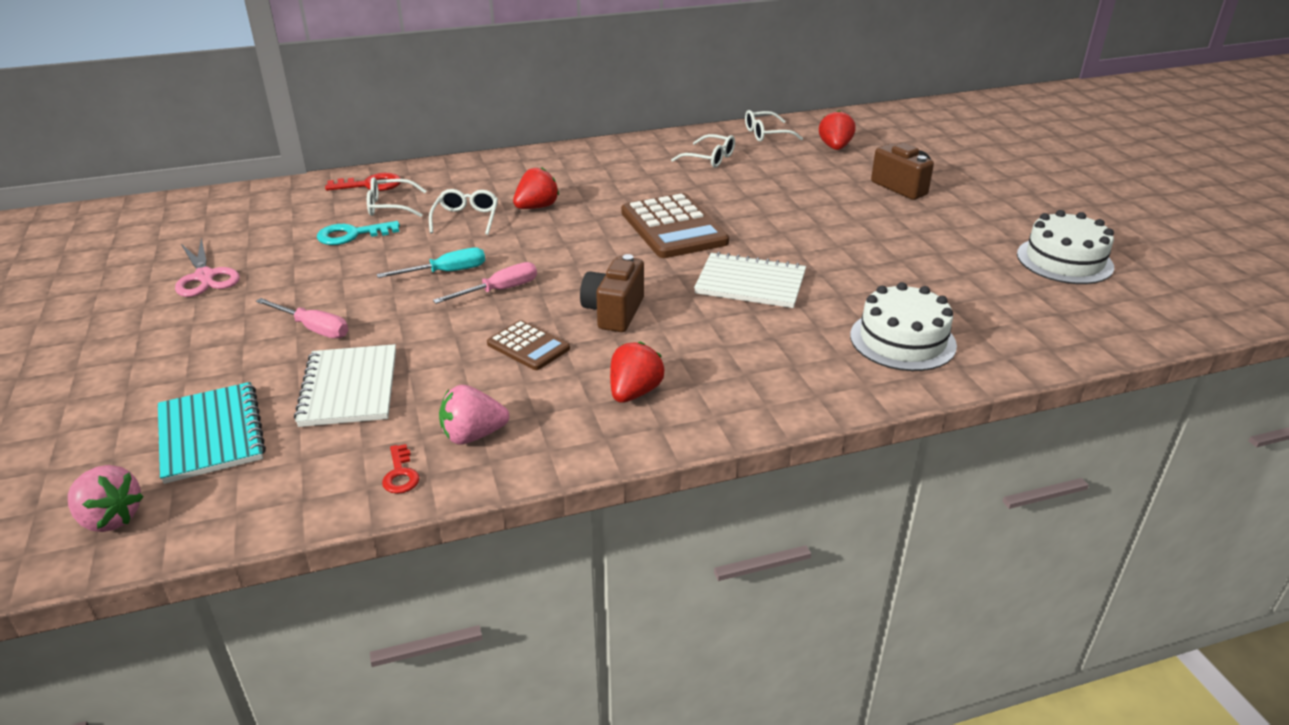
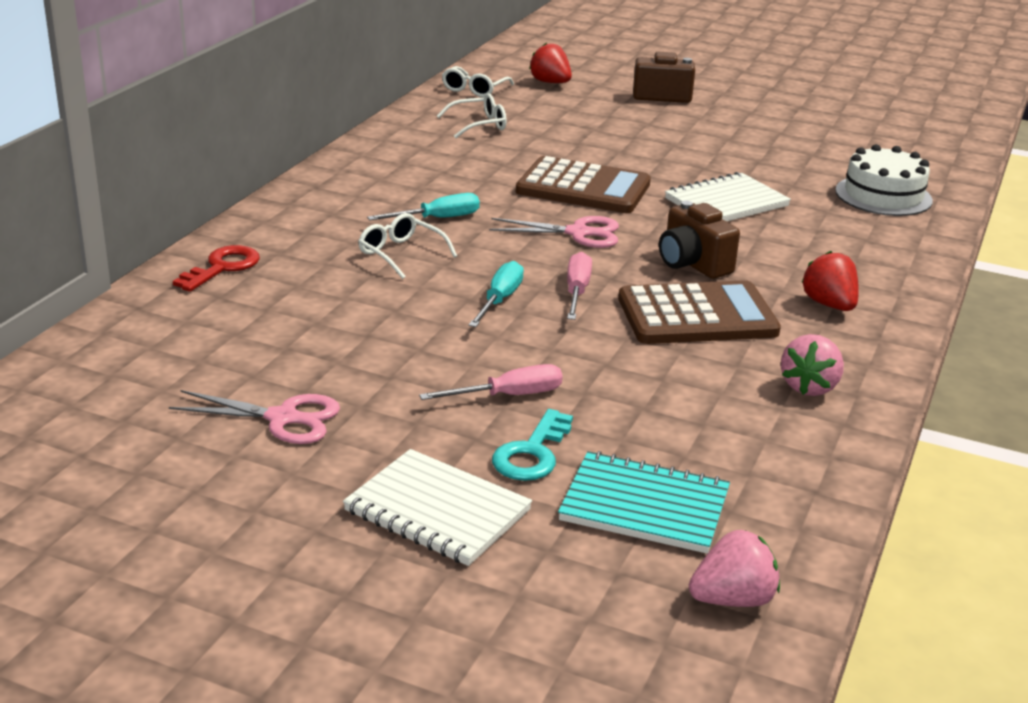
camera: 50 degrees left, 5 degrees down
white notebook [294,344,396,427] -> white notebook moved to [343,449,532,566]
turquoise key [317,221,400,245] -> turquoise key moved to [492,409,573,481]
white glasses [367,177,426,217] -> none
red key [382,444,420,494] -> none
brown calculator [487,320,570,370] -> brown calculator [618,280,781,344], size x1.82
red strawberry [513,167,559,209] -> turquoise screwdriver [367,193,480,220]
white cake [1017,210,1114,284] -> none
none -> pink scissors [489,216,619,248]

